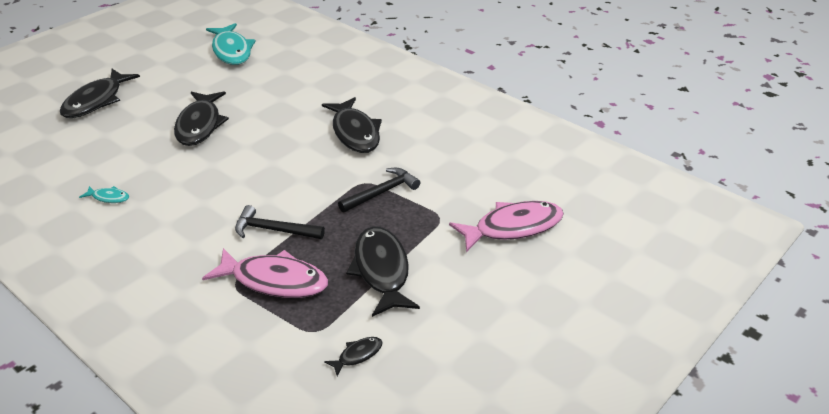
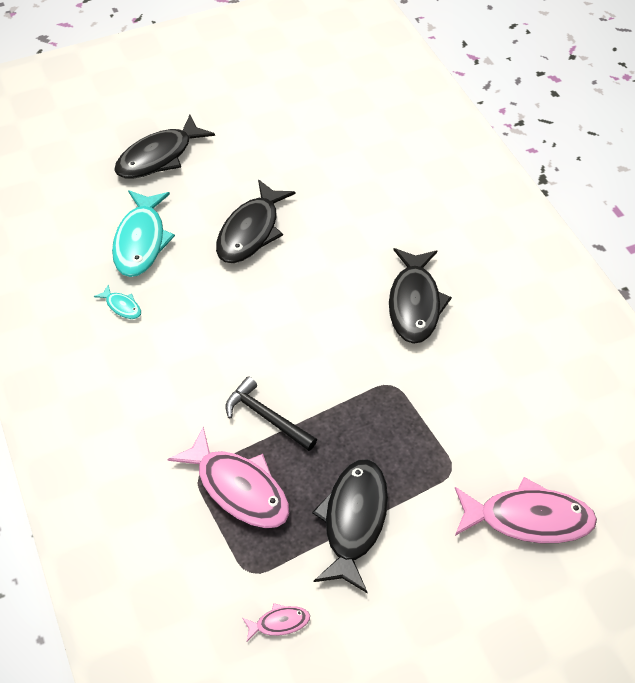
camera: 25 degrees right, 15 degrees up
turquoise fish [206,23,256,65] -> turquoise fish moved to [112,190,175,277]
black fish [324,337,383,376] -> pink fish [242,603,310,642]
black hammer [338,168,420,213] -> none

